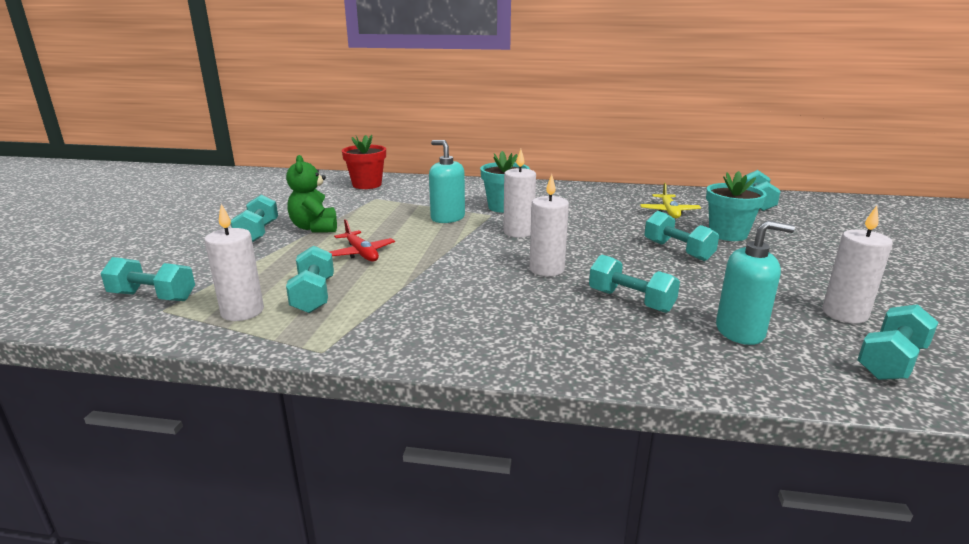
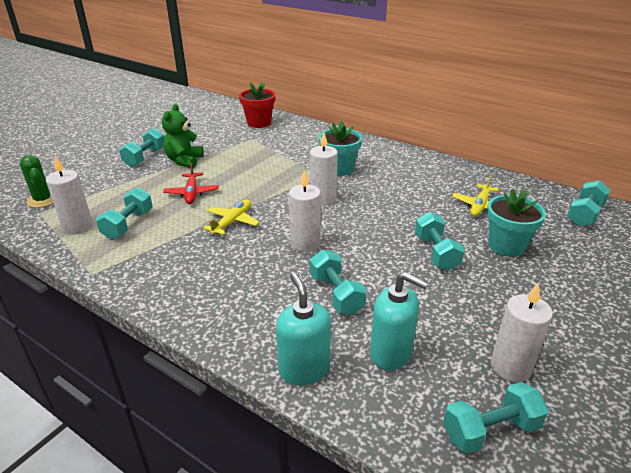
camera: 25 degrees right, 10 degrees up
turquoise dumbbell [100,257,195,301] -> green cactus [20,155,53,208]
turquoise soap dispenser [429,140,465,223] -> turquoise soap dispenser moved to [276,273,331,386]
none -> yellow plane [203,200,260,235]

